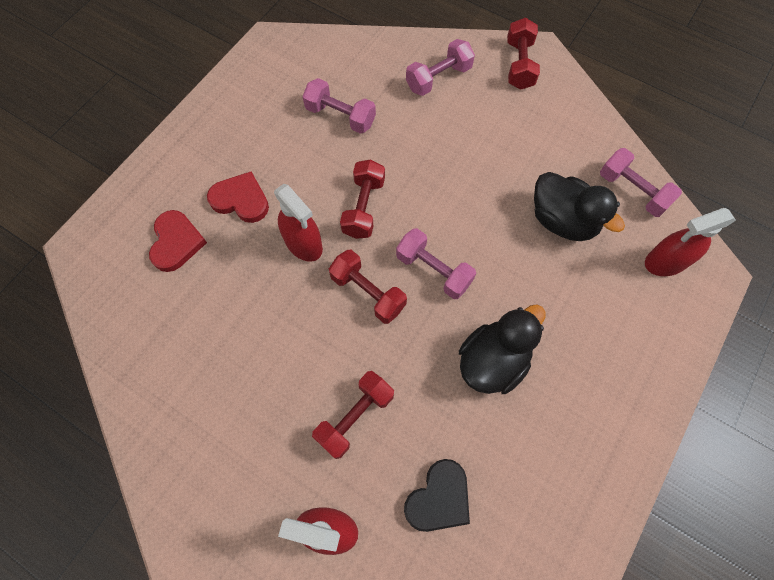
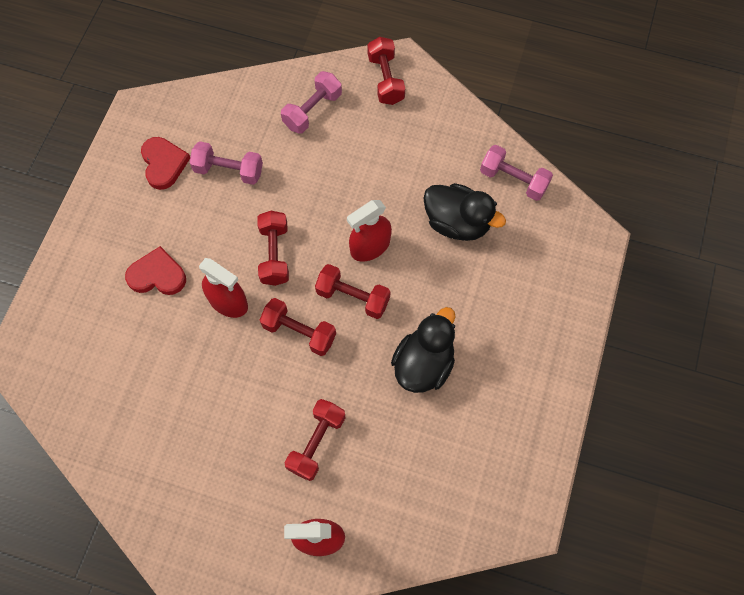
camera: 15 degrees left, 0 degrees up
red heart [149,210,207,272] -> red heart moved to [141,137,190,190]
pink dumbbell [396,228,476,299] -> red dumbbell [315,264,391,319]
black heart [404,459,470,532] -> none
red spray bottle [645,208,736,276] -> red spray bottle moved to [347,200,392,262]

